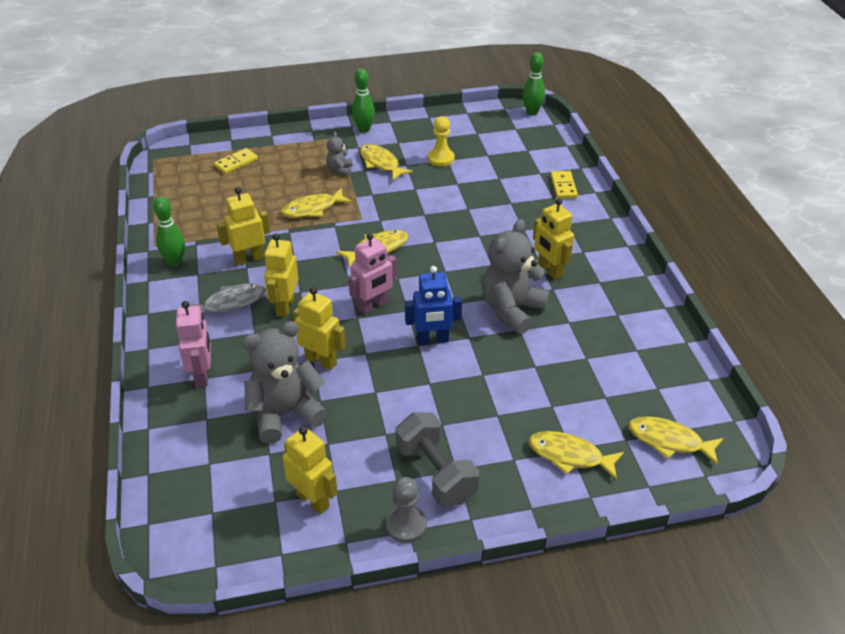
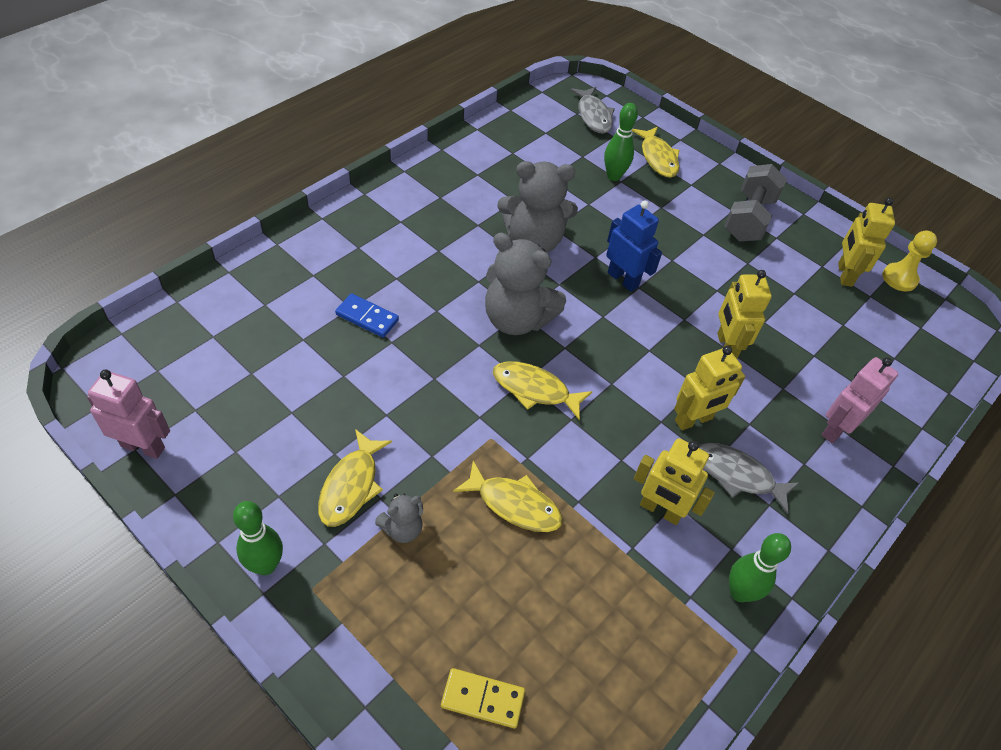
camera: 130 degrees left, 10 degrees up
grey teddy bear [242,321,328,444] -> grey teddy bear moved to [485,233,566,335]
pink robot [348,233,397,315] -> pink robot moved to [87,369,170,459]
grey pawn [386,477,427,543] -> none
yellow pawn [428,116,455,166] -> yellow pawn moved to [882,230,937,292]
green bowling pin [523,52,545,115] -> green bowling pin moved to [604,103,638,181]
yellow robot [533,198,574,280] -> none
yellow domino [551,171,578,199] -> none
yellow fish [628,416,724,465] -> grey fish [570,87,615,134]
none -> blue domino [335,293,399,338]

